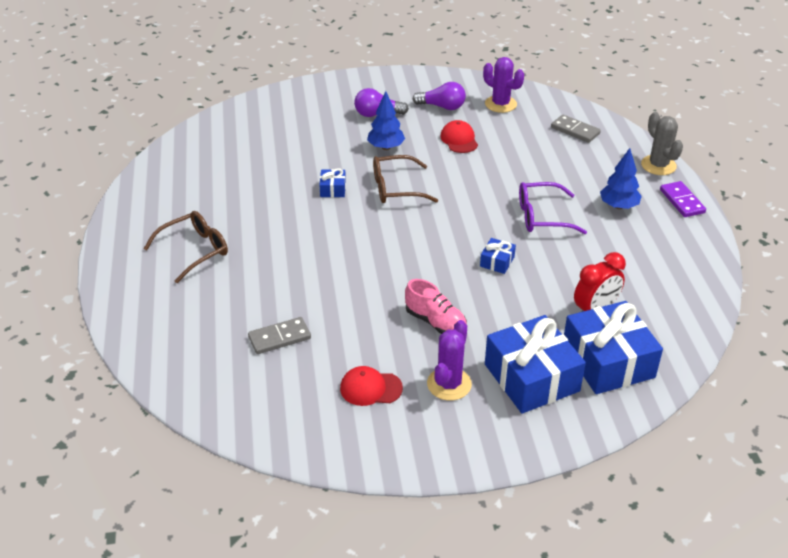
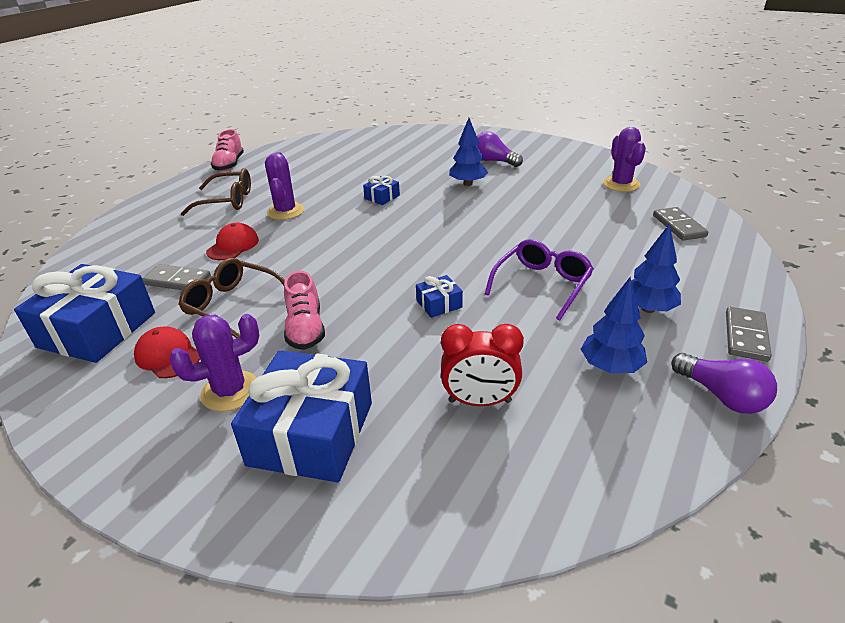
camera: 40 degrees right, 5 degrees down
brown glasses [373,155,438,203] -> brown glasses moved to [178,258,285,338]
purple light bulb [413,82,466,110] -> purple light bulb moved to [671,353,777,414]
red cap [440,120,478,153] -> red cap moved to [206,223,259,260]
purple glasses [519,182,587,234] -> purple glasses turned 90 degrees clockwise [485,239,594,321]
blue gift [564,301,663,394] -> blue gift moved to [14,264,155,363]
grey cactus [641,112,683,175] -> none
purple domino [660,181,706,217] -> grey domino [726,307,772,362]
none -> pink shoe [211,129,244,171]
none -> purple cactus [265,152,304,220]
none -> blue tree [581,277,647,373]

